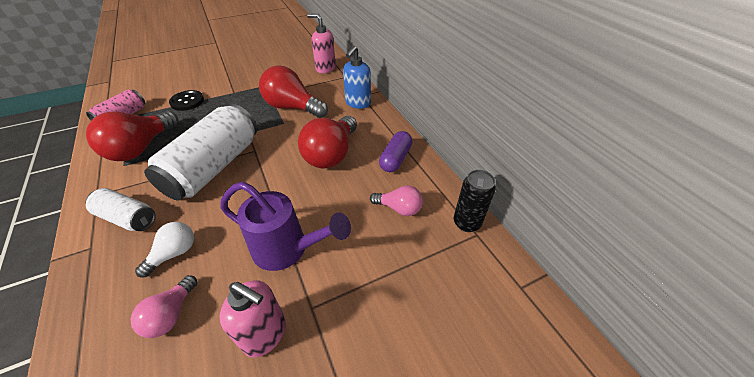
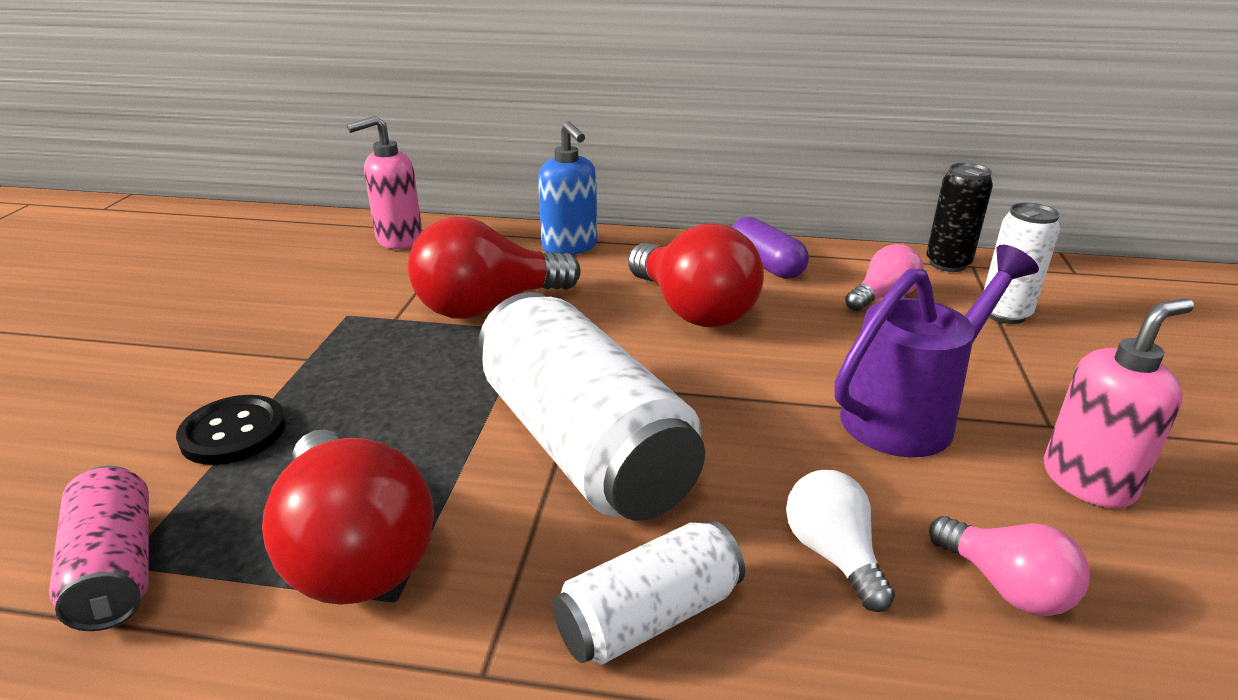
camera: 55 degrees left, 15 degrees down
none -> white can [984,202,1060,324]

